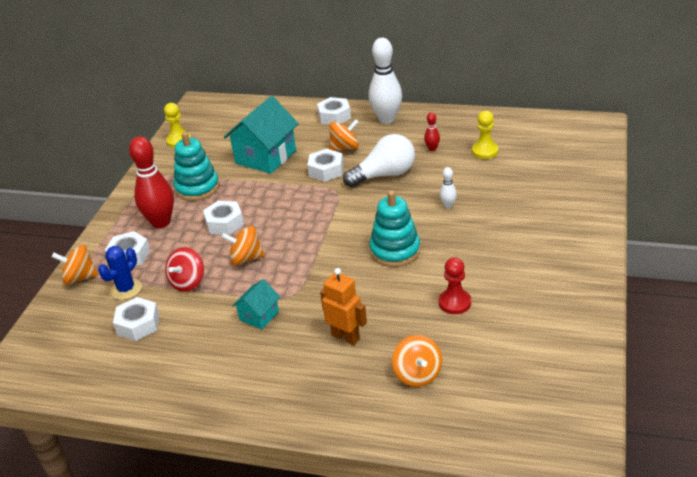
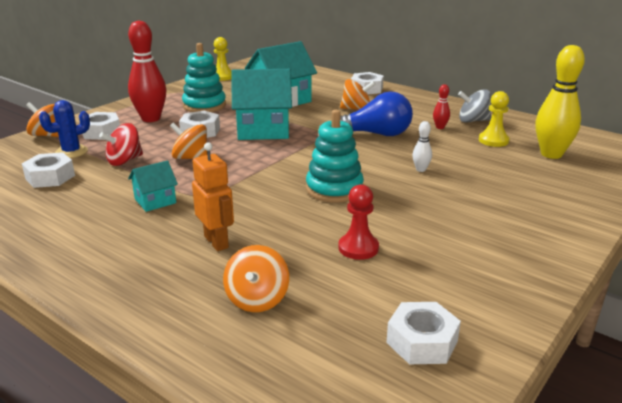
camera: 20 degrees right, 10 degrees down
white nut [307,149,343,182] -> white nut moved to [386,302,461,364]
white light bulb [343,134,415,187] -> blue light bulb [331,92,413,136]
white bowling pin [369,38,402,124] -> none
none -> turquoise house [231,69,292,140]
none -> grey spinning top [458,89,491,123]
none -> yellow bowling pin [536,45,585,159]

